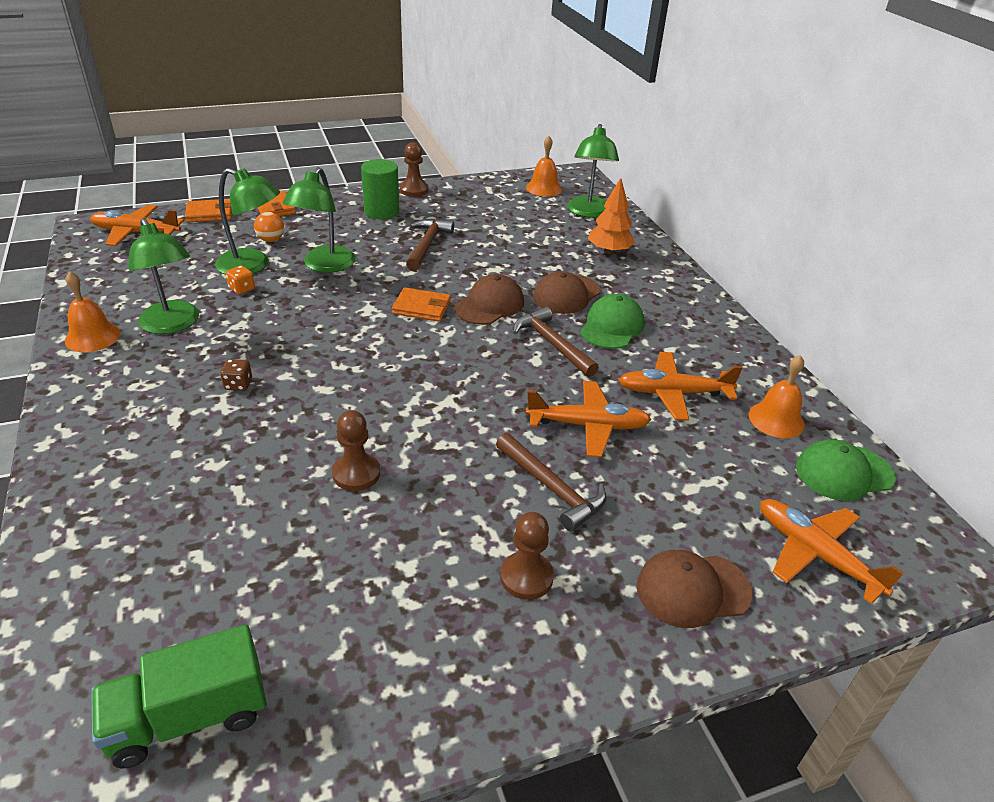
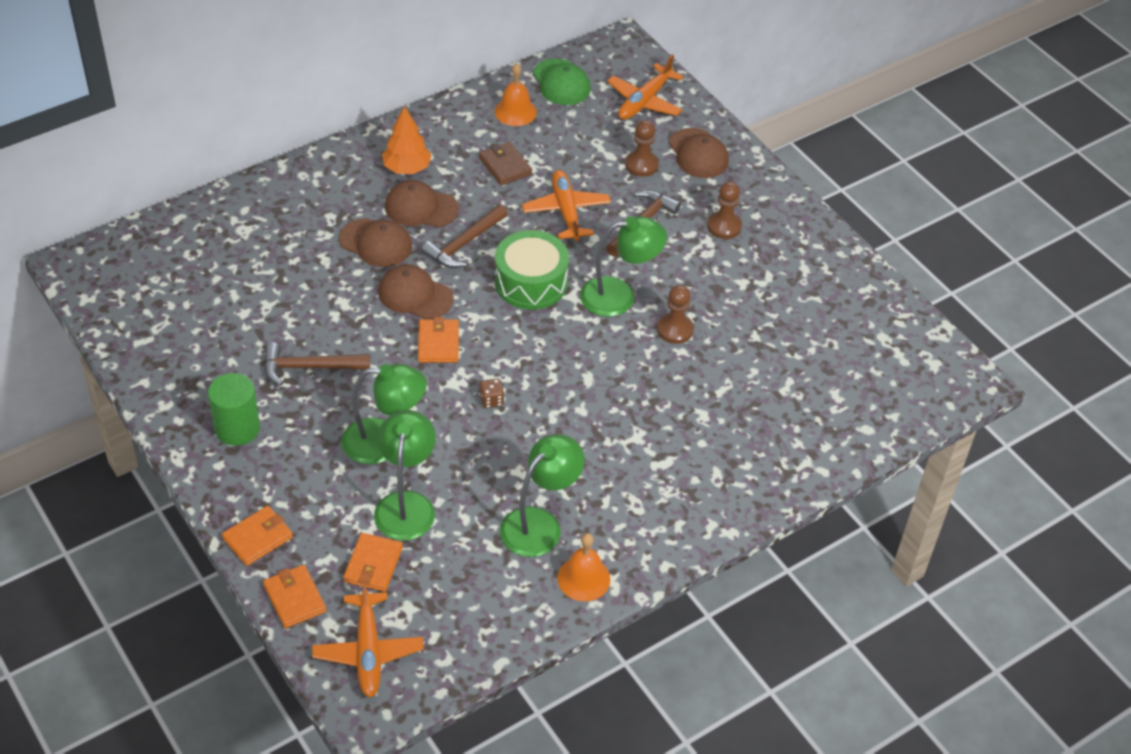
camera: 105 degrees left, 10 degrees up
green truck [91,625,267,768] -> none
brown dice [220,359,252,391] -> brown dice moved to [479,379,504,408]
orange dice [226,265,255,294] -> none
orange ball [254,212,284,242] -> none
brown pawn [400,142,429,197] -> brown pawn moved to [625,120,659,177]
orange bell [526,136,562,197] -> none
green lamp [567,124,619,218] -> green lamp moved to [580,216,667,317]
green cap [580,294,645,349] -> brown cap [385,180,459,227]
orange tree [588,178,635,254] -> orange tree moved to [382,106,432,174]
orange plane [618,352,743,421] -> brown wallet [479,142,532,186]
none -> orange wallet [343,533,403,592]
none -> green drum [495,230,569,309]

